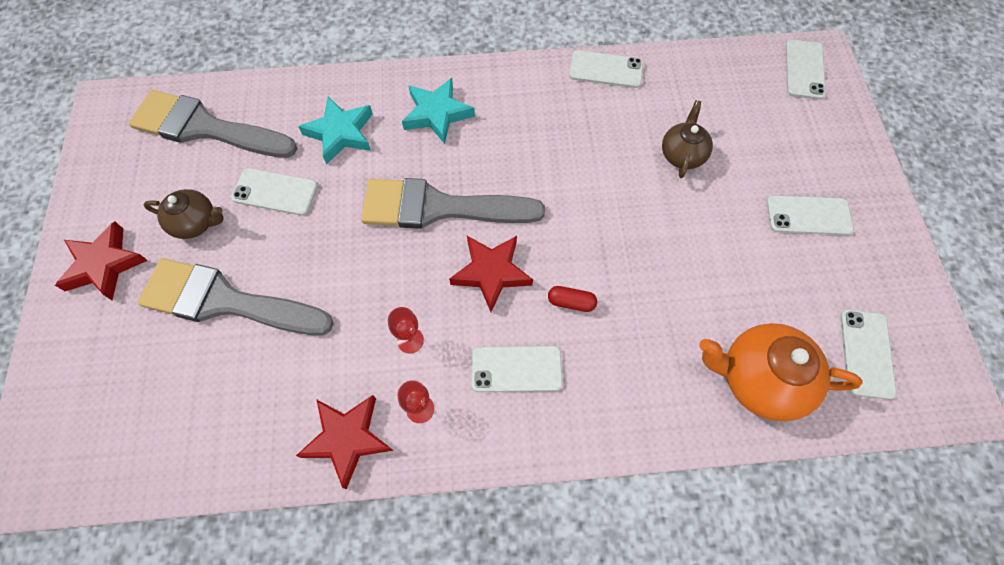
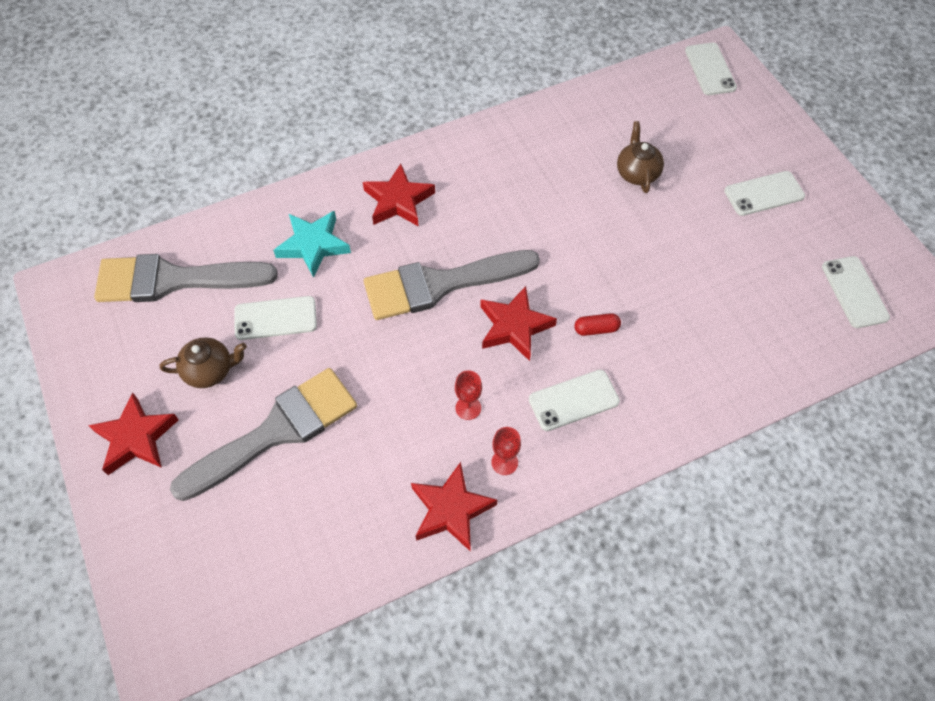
camera: 20 degrees left, 5 degrees down
grey brush [138,258,334,335] -> grey brush turned 150 degrees clockwise [170,368,357,501]
turquoise star [402,78,475,144] -> red star [363,164,435,227]
white phone [569,50,643,88] -> none
orange teapot [699,323,863,422] -> none

